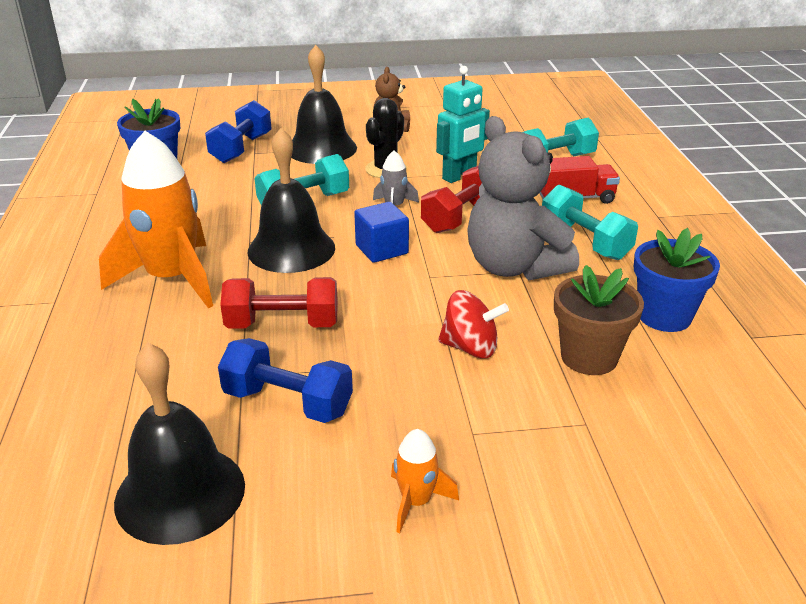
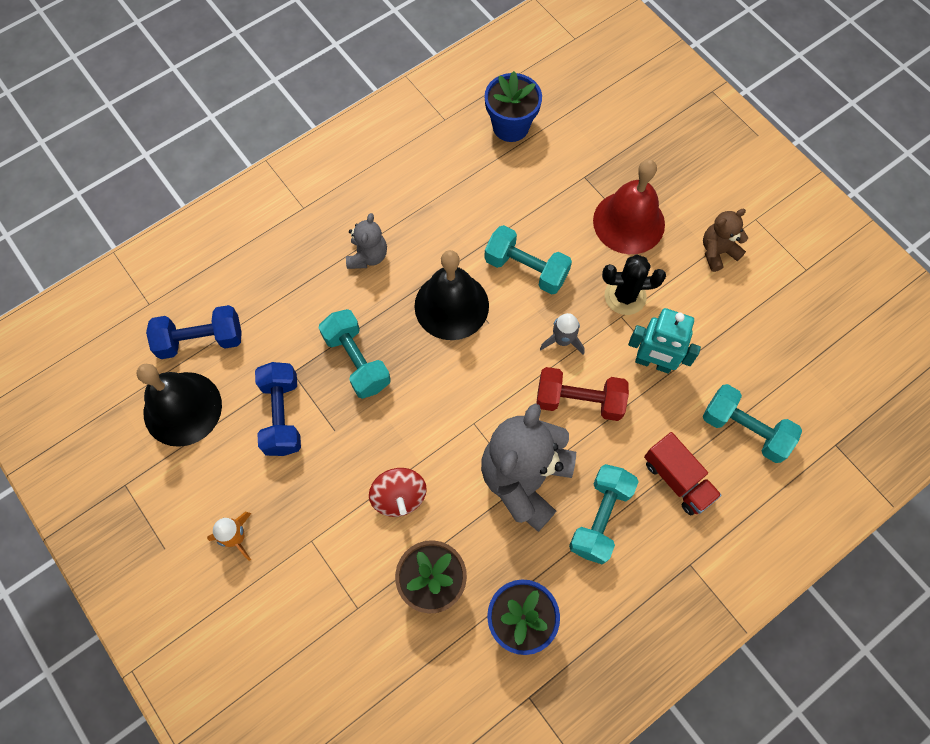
camera: 60 degrees right, 35 degrees up
orange rocket [99,131,213,308] -> grey teddy bear [346,213,387,269]
blue dumbbell [205,100,272,163] -> blue dumbbell moved to [146,305,242,359]
red dumbbell [220,277,338,329] -> turquoise dumbbell [319,309,391,399]
black bell [291,45,357,164] -> red bell [593,159,665,254]
blue cube [354,202,409,263] -> none

